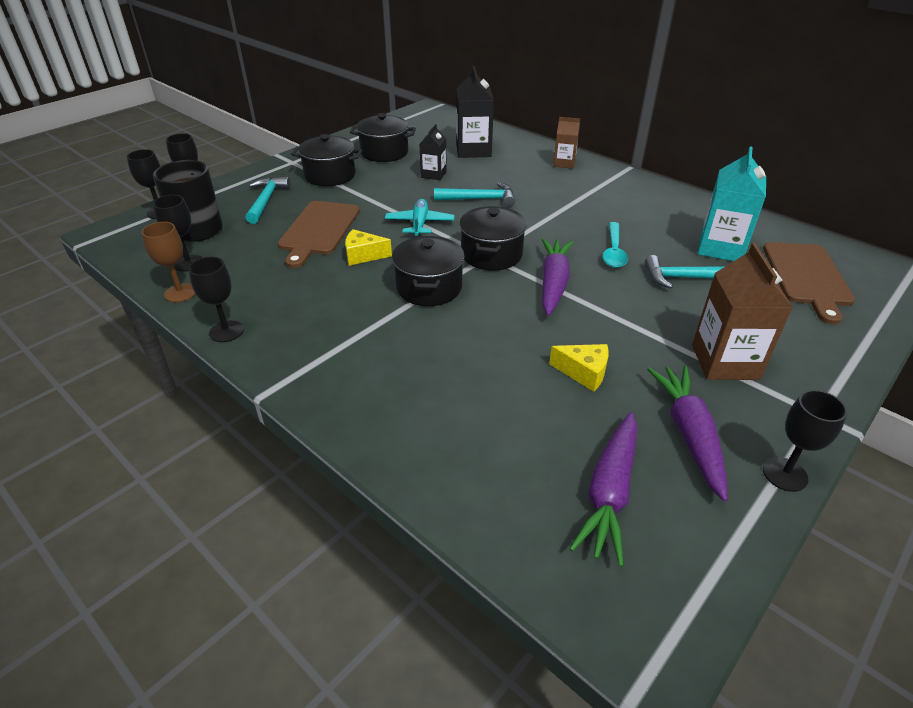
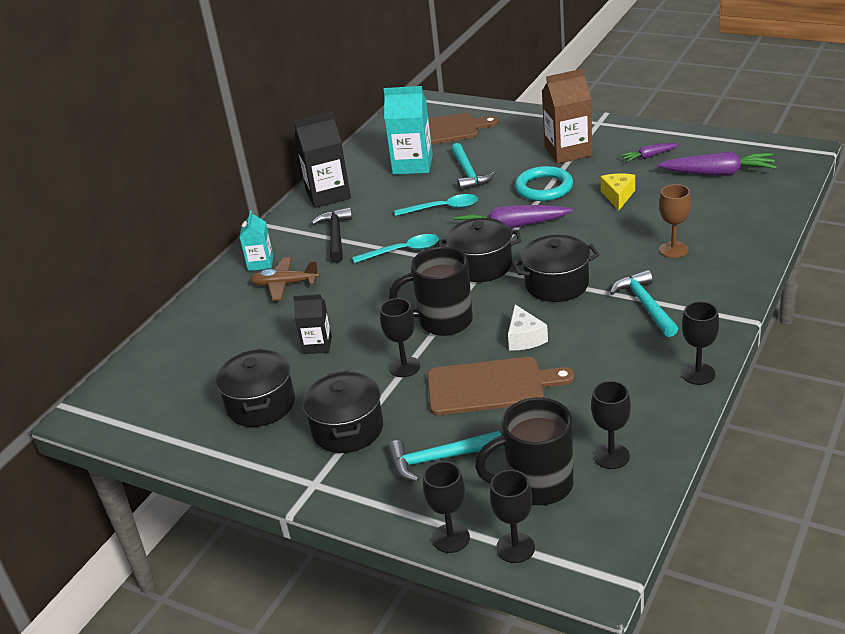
camera: 100 degrees left, 5 degrees down
brown goblet [141,222,195,303] -> brown goblet moved to [659,184,691,258]
yellow cheese [345,229,392,266] -> white cheese [508,305,548,350]
turquoise plane [385,199,455,237] -> black mug [389,247,473,336]
turquoise hammer [434,182,515,207] -> turquoise hammer moved to [610,270,678,337]
black carton [456,66,494,158] -> black carton moved to [294,112,351,208]
brown carton [553,117,580,169] -> turquoise carton [240,210,273,271]
purple carrot [647,366,728,502] -> purple carrot [620,143,679,162], size x0.55
black goblet [763,390,847,492] -> black goblet moved to [380,298,420,377]
none -> brown plane [250,257,319,301]
none -> black hammer [311,207,353,263]
none -> turquoise spoon [352,234,439,263]
none -> turquoise ring [515,166,573,201]

